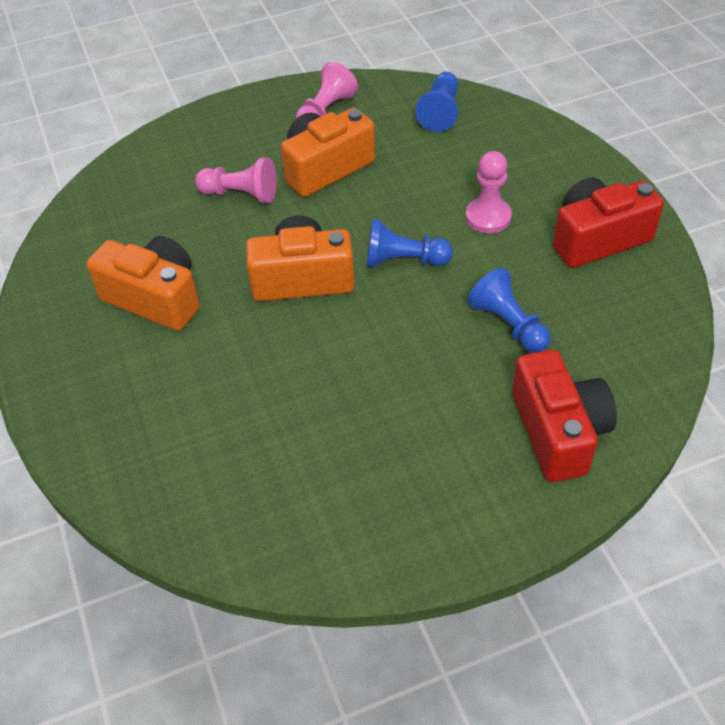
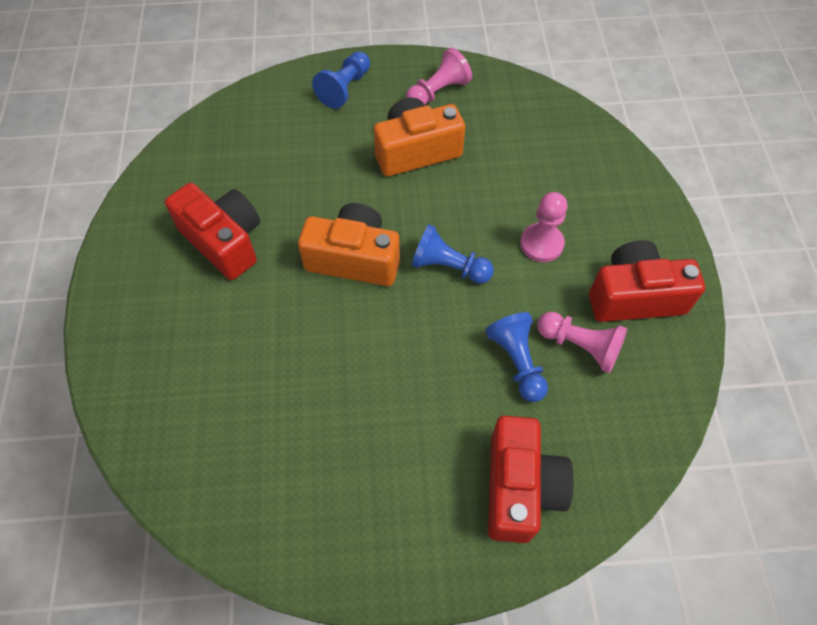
camera: 15 degrees right, 10 degrees up
orange camera [86,236,200,331] -> red camera [165,183,260,280]
pink pawn [195,158,277,203] -> pink pawn moved to [537,312,627,373]
blue pawn [415,72,458,132] -> blue pawn moved to [312,51,370,109]

